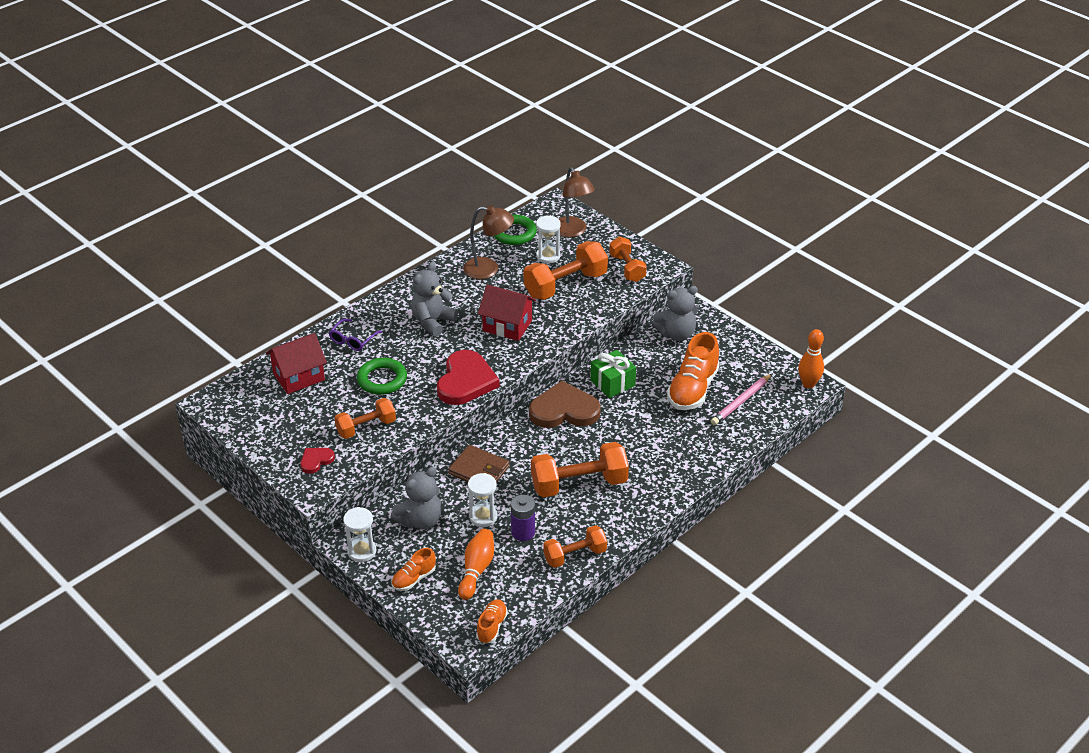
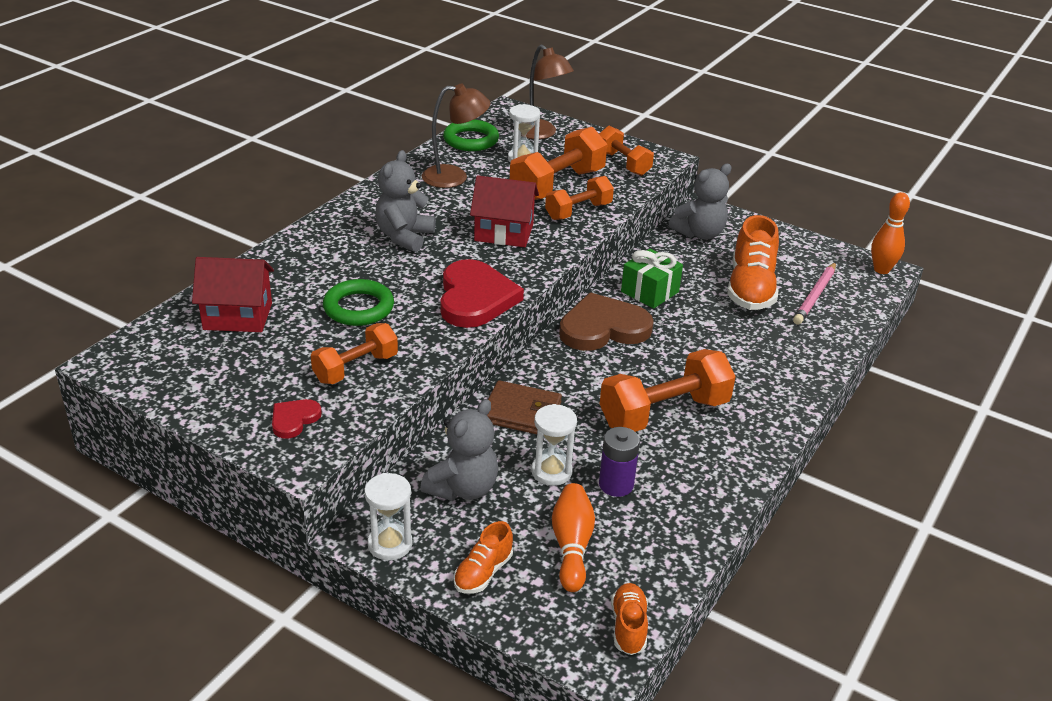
camera: 15 degrees left, 5 degrees down
red house [266,333,327,394] -> red house turned 45 degrees clockwise [192,257,274,332]
purple glasses [329,319,382,351] -> none
orange dumbbell [543,525,607,568] -> orange dumbbell moved to [545,176,614,220]

